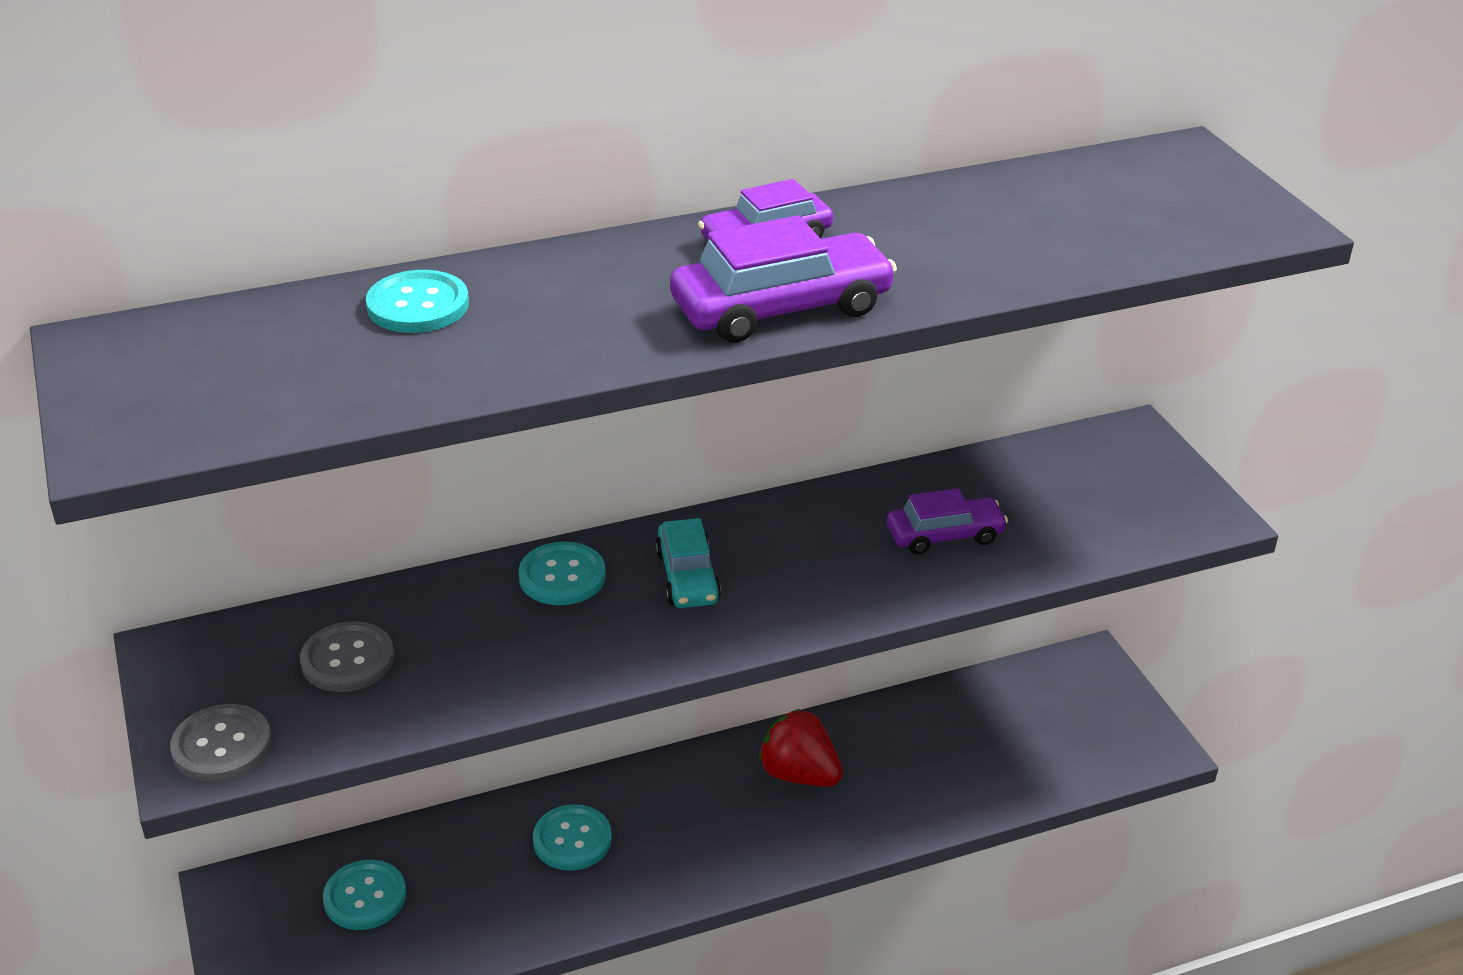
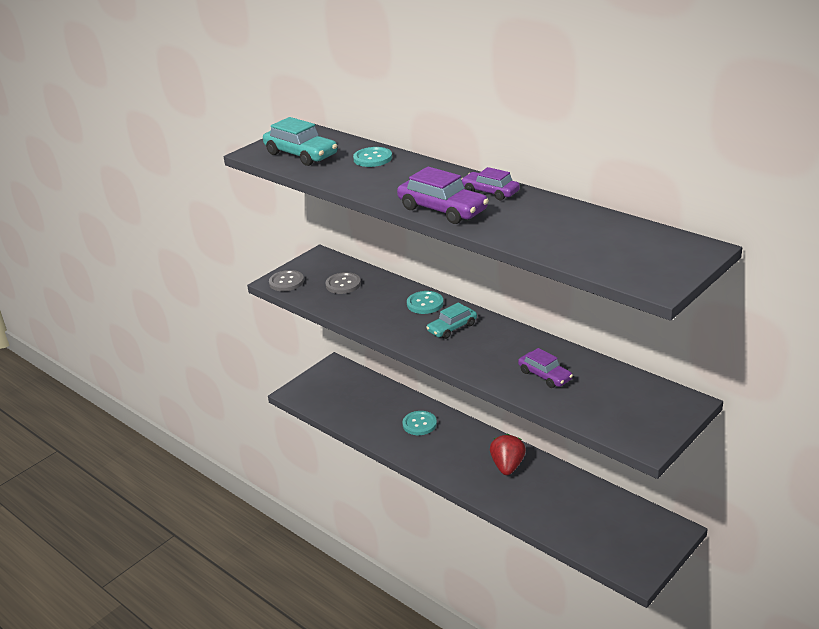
camera: 65 degrees right, 5 degrees down
turquoise button [323,860,406,930] -> none
none -> turquoise car [263,117,337,166]

